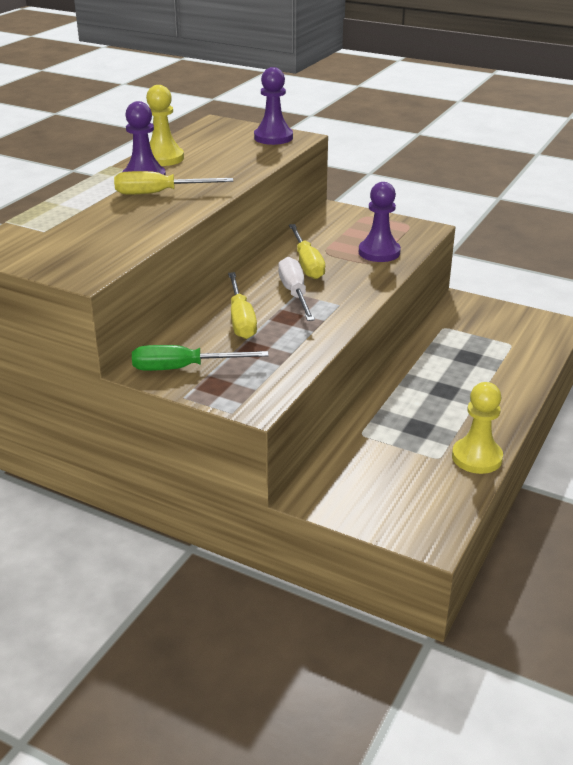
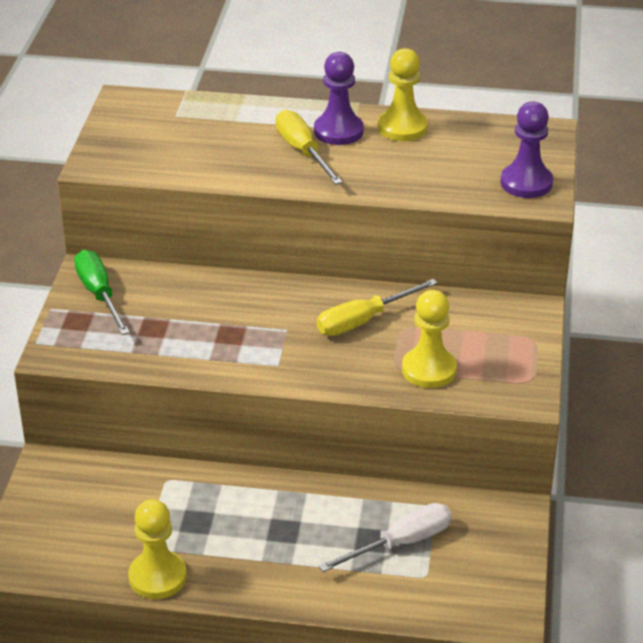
camera: 70 degrees right, 5 degrees up
yellow screwdriver [228,272,257,339] -> none
white screwdriver [278,257,315,321] -> white screwdriver moved to [318,503,452,572]
purple pawn [359,182,401,262] -> yellow pawn [402,290,457,388]

